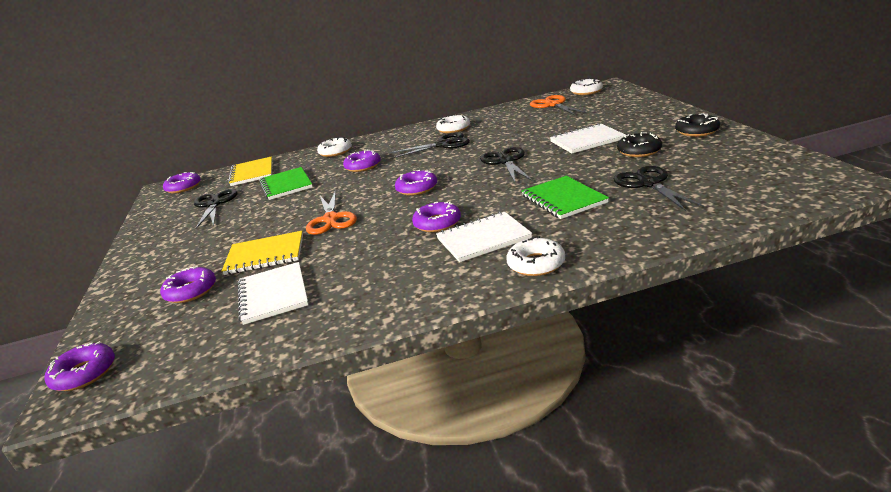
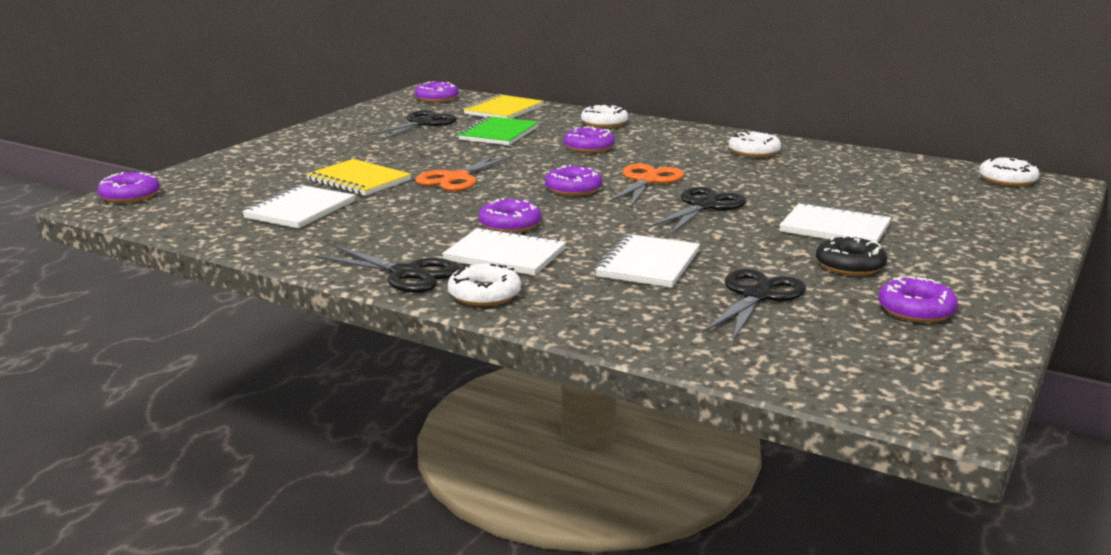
camera: 40 degrees right, 5 degrees down
purple donut [160,266,216,303] -> purple donut moved to [878,276,958,323]
black scissors [389,132,470,159] -> black scissors moved to [316,246,460,293]
green notebook [522,176,609,219] -> white notebook [595,234,700,288]
orange scissors [530,95,587,115] -> orange scissors moved to [609,164,684,207]
black donut [675,113,720,137] -> none

